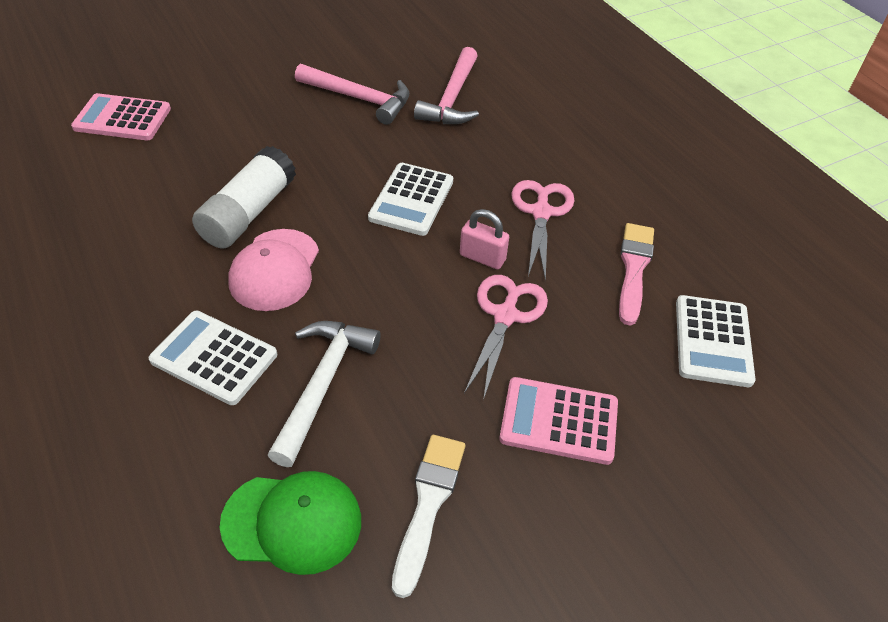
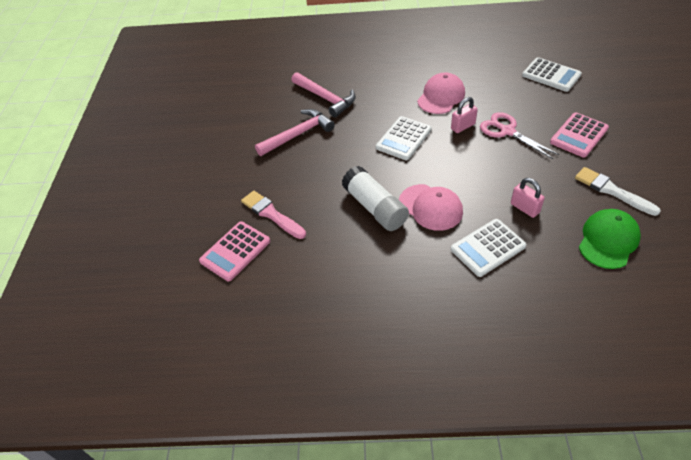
camera: 55 degrees left, 0 degrees up
white hammer [267,321,381,467] -> pink padlock [511,178,545,218]
white calculator [368,163,453,236] -> white calculator turned 75 degrees clockwise [376,116,431,160]
pink scissors [511,180,575,281] -> pink cap [417,72,465,114]
pink brush [619,223,654,326] -> pink brush moved to [241,191,306,239]

